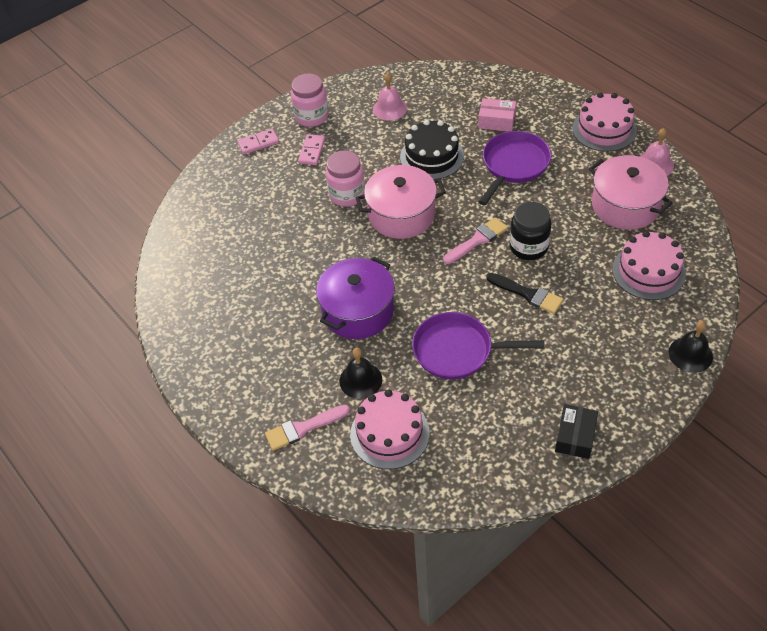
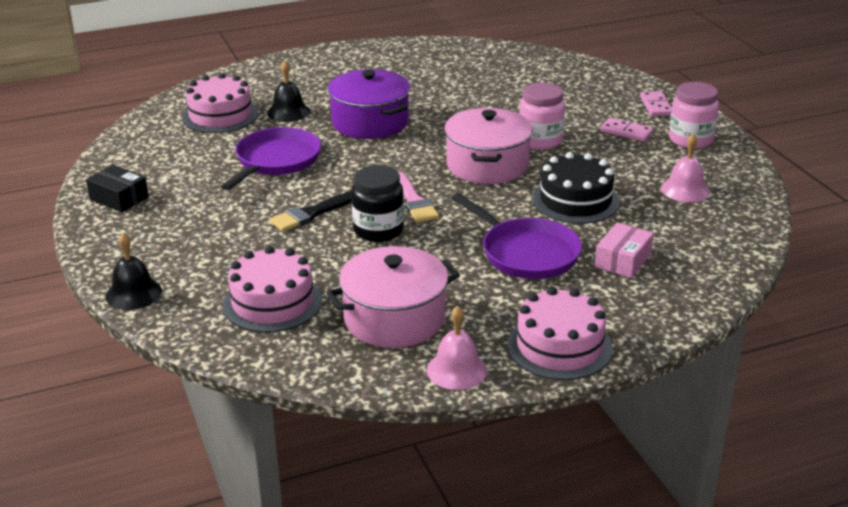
camera: 105 degrees right, 20 degrees down
pink brush [265,405,350,451] -> none

